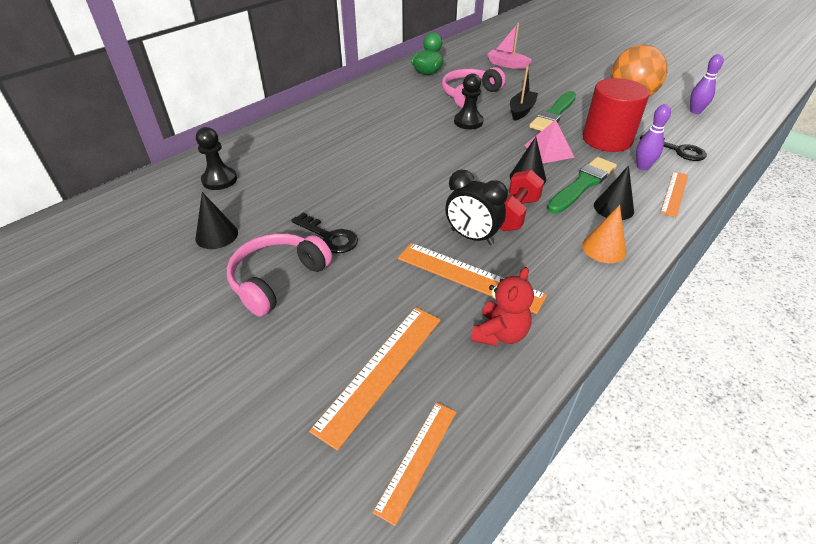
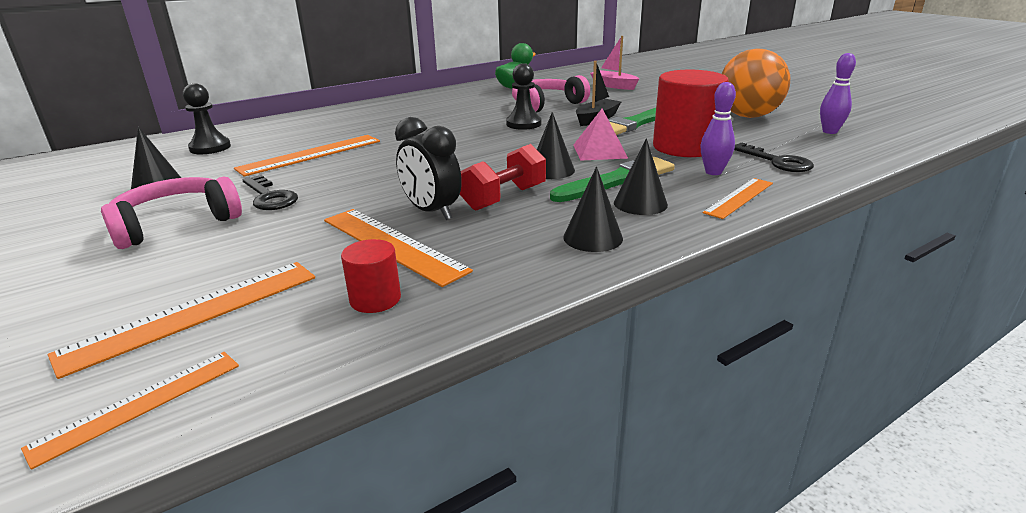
camera: 15 degrees right, 15 degrees down
red teddy bear [471,267,534,346] -> red cylinder [341,239,401,313]
orange cone [582,205,626,263] -> black cone [563,166,623,252]
none -> orange ruler [234,135,380,177]

